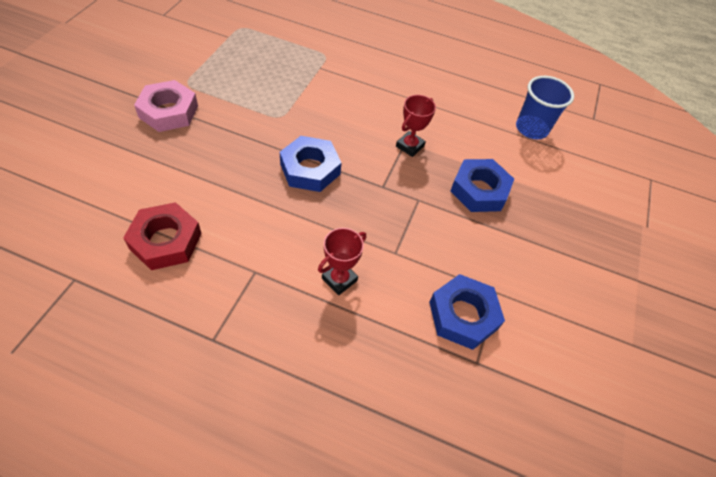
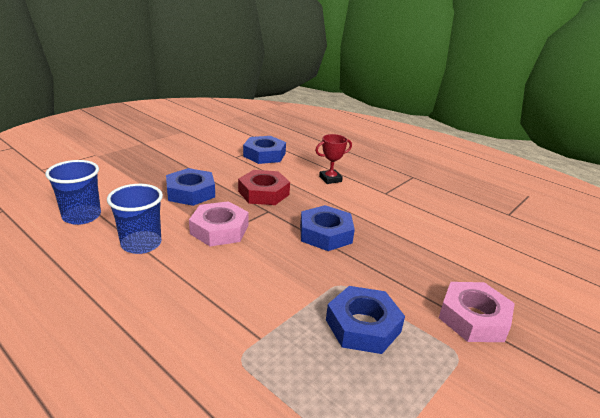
camera: 155 degrees left, 25 degrees down
red nut [123,202,202,270] -> red nut moved to [238,170,290,205]
red trophy [396,95,436,157] -> pink nut [189,201,249,246]
none -> blue cup [107,184,163,254]
none -> blue nut [326,286,405,354]

